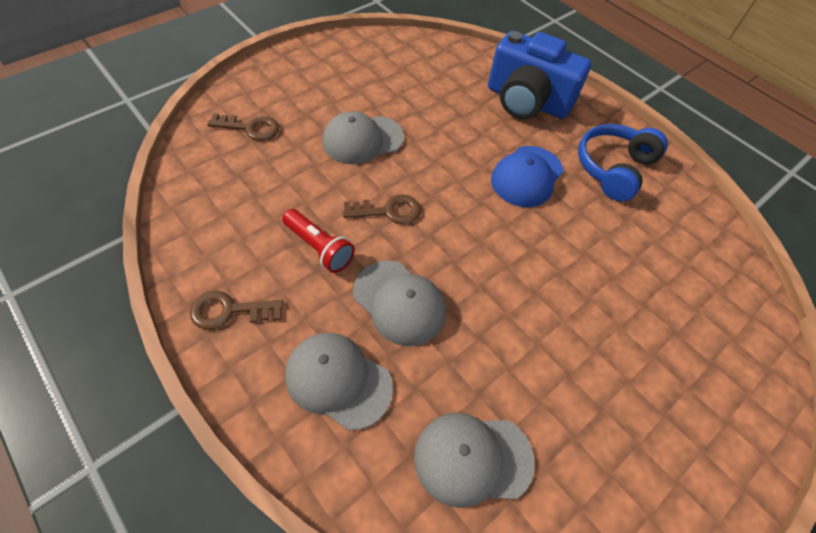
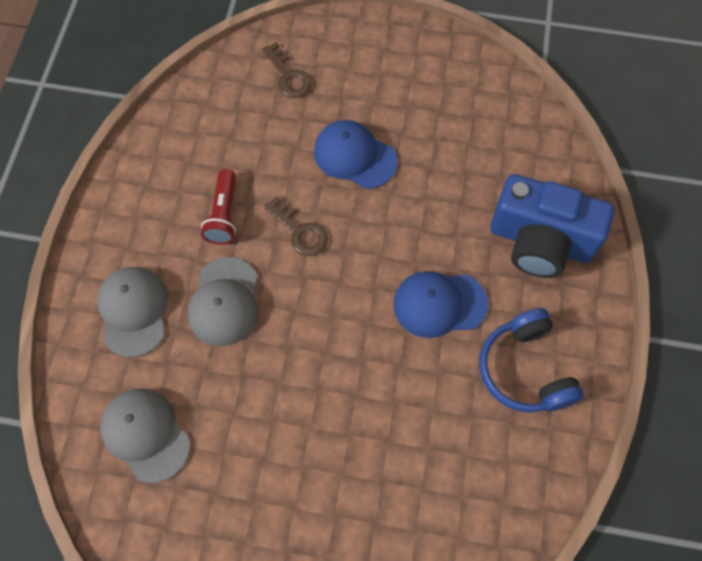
camera: 55 degrees right, 10 degrees up
brown key [190,291,284,330] -> none
grey cap [322,111,404,164] -> blue cap [314,120,398,189]
blue camera [488,31,591,119] -> blue camera turned 60 degrees counterclockwise [490,174,615,278]
blue headphones [578,124,668,201] -> blue headphones turned 105 degrees counterclockwise [479,308,584,413]

